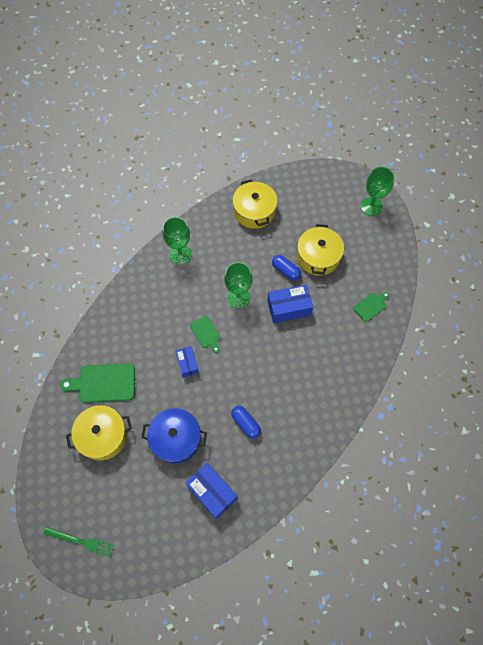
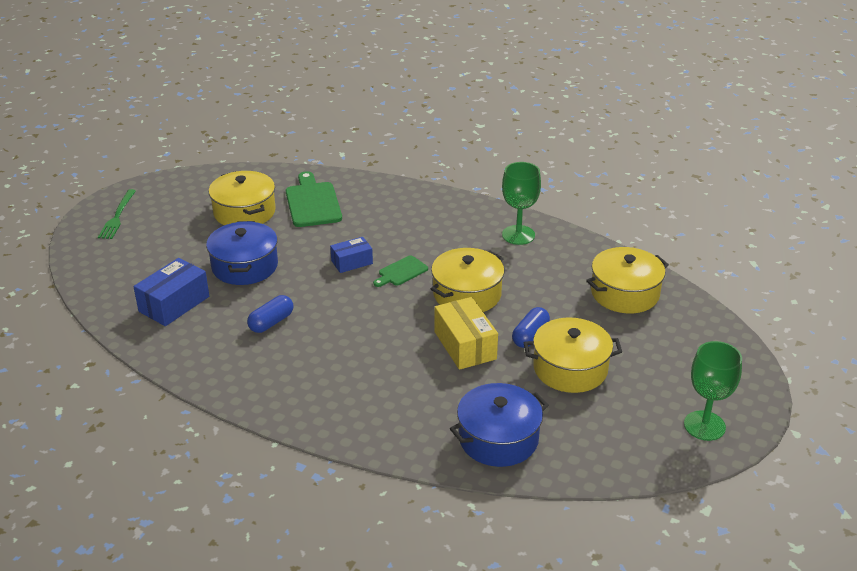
camera: 80 degrees right, 30 degrees down
green goblet [224,262,252,308] -> yellow pot [431,248,504,312]
blue box [267,284,313,323] -> yellow box [435,297,498,370]
green cutting board [353,292,389,322] -> blue pot [450,383,549,467]

